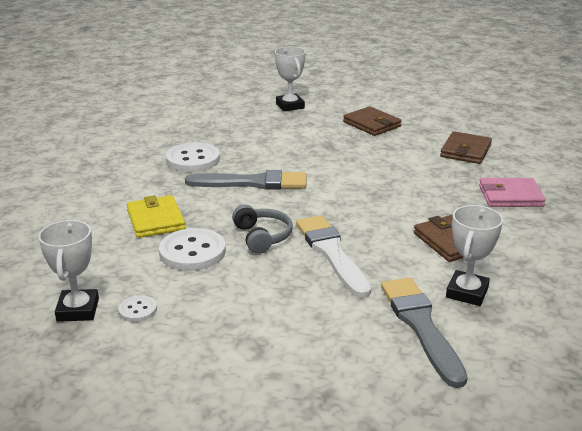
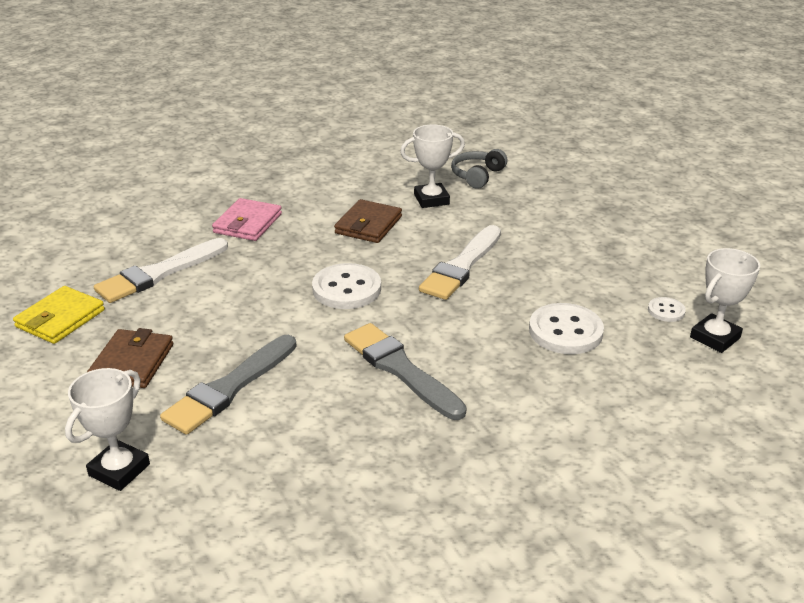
camera: 130 degrees left, 5 degrees up
yellow wallet [127,195,185,238] -> yellow wallet moved to [13,286,105,344]
white button [166,142,220,172] -> white button moved to [312,263,381,309]
grey headphones [232,205,293,254] -> grey headphones moved to [451,149,508,189]
grey brush [381,278,467,388] -> grey brush moved to [160,335,297,435]
brown wallet [440,131,492,164] -> white brush [94,238,228,303]
pink wallet [479,178,546,207] -> pink wallet turned 60 degrees clockwise [212,198,282,241]

